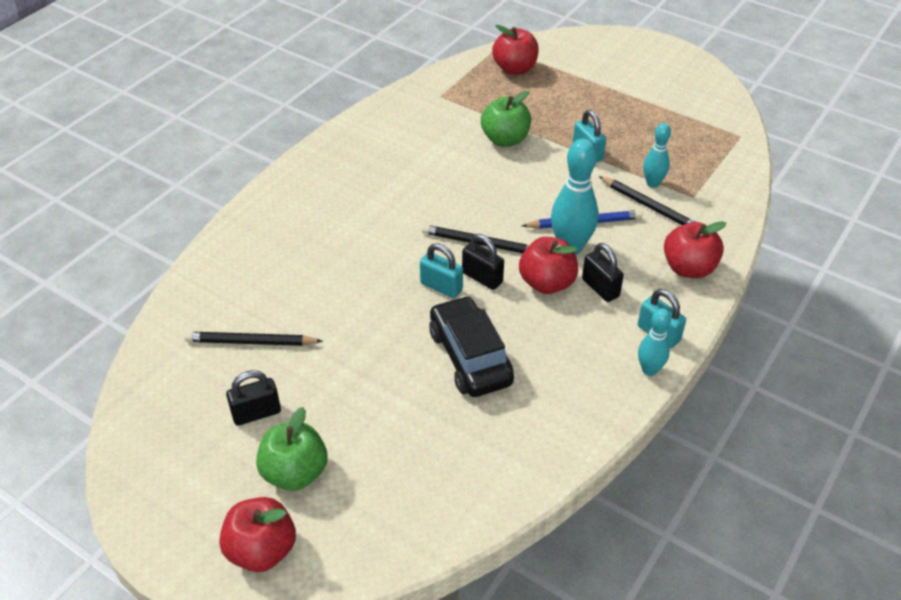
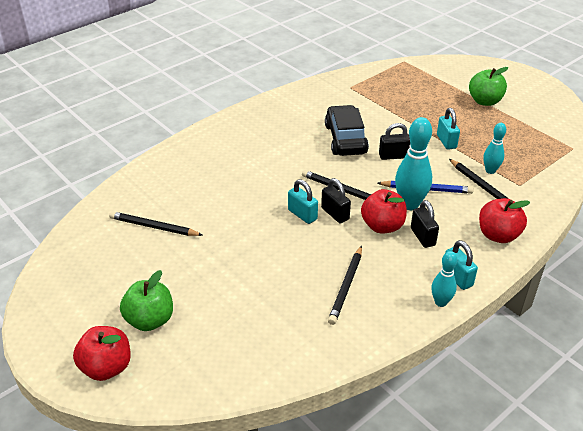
camera: 15 degrees right, 5 degrees down
black padlock [226,370,281,426] -> black padlock moved to [379,123,410,160]
black car [429,296,514,397] -> black car moved to [325,105,369,156]
green apple [481,91,531,147] -> green apple moved to [469,67,508,106]
red apple [492,25,539,75] -> none
none -> black pencil [328,245,362,325]

